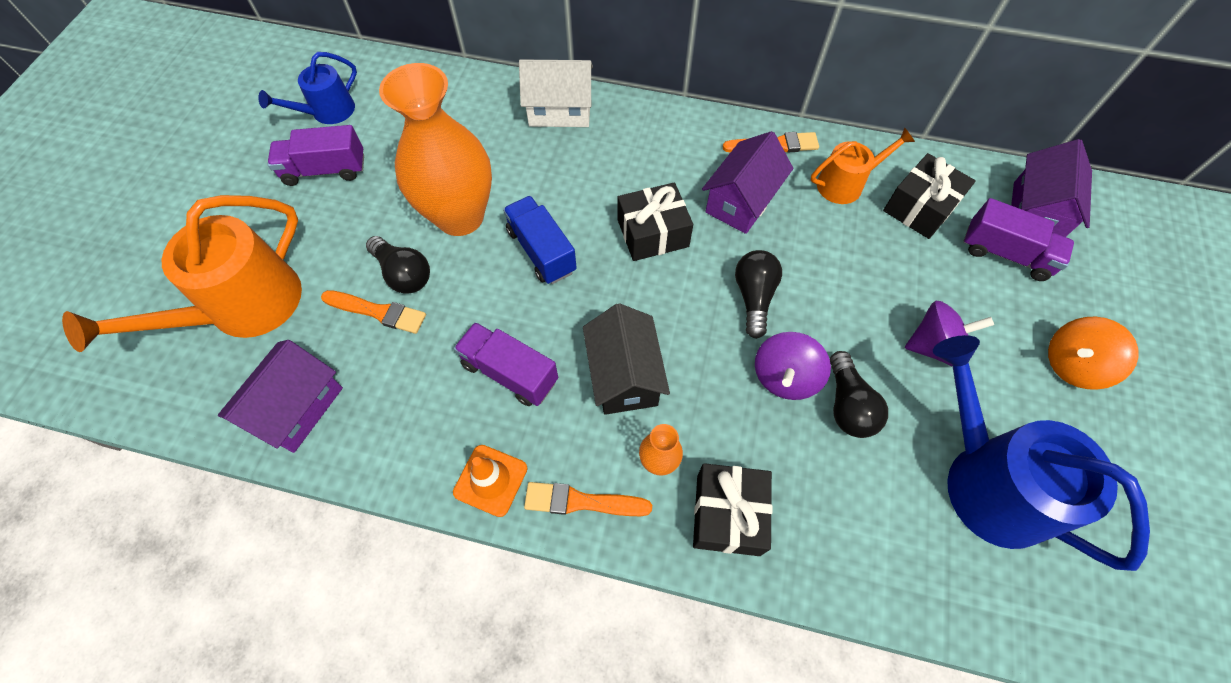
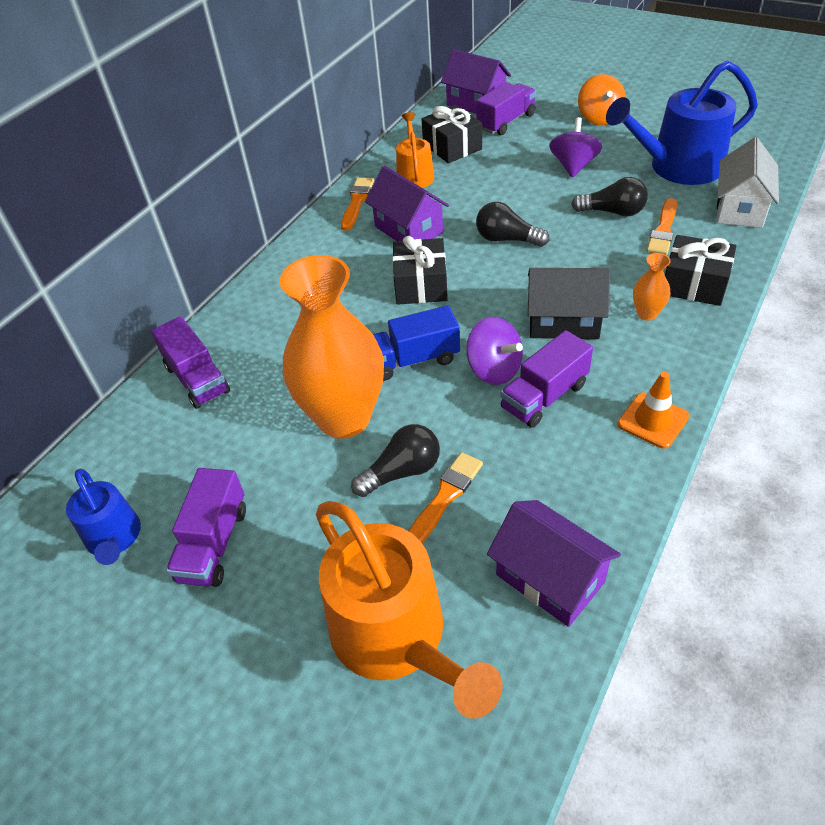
camera: 70 degrees left, 15 degrees down
white house [519,59,593,127] -> white house moved to [717,137,779,228]
orange brush [524,482,652,516] -> orange brush moved to [647,198,677,255]
purple spinning top [755,332,831,400] -> purple spinning top moved to [466,317,523,385]
none -> purple truck [151,316,230,409]

